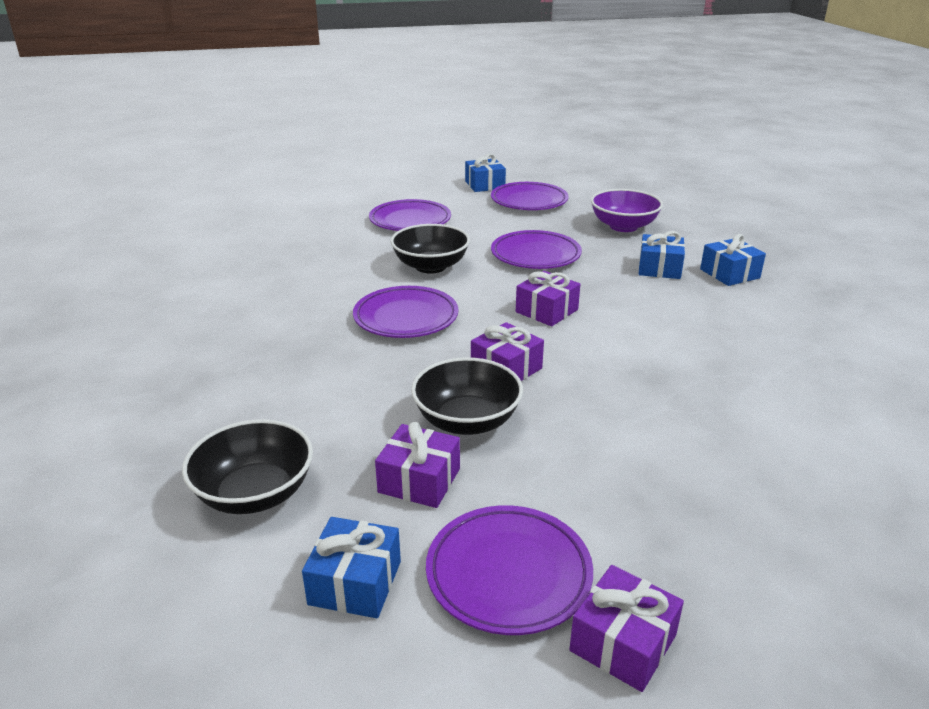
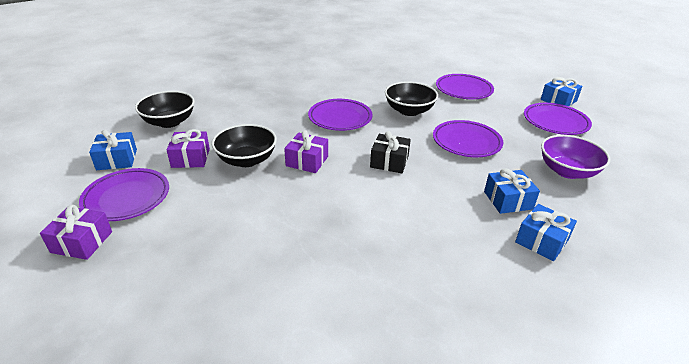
camera: 65 degrees right, 5 degrees up
purple gift [516,271,580,326] -> black gift [370,131,411,173]

